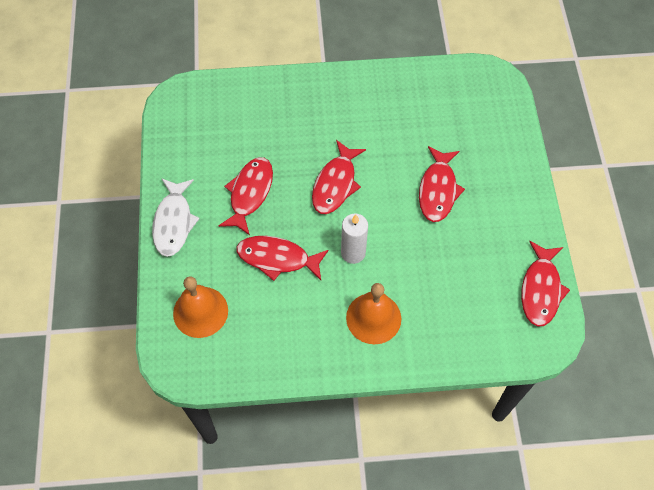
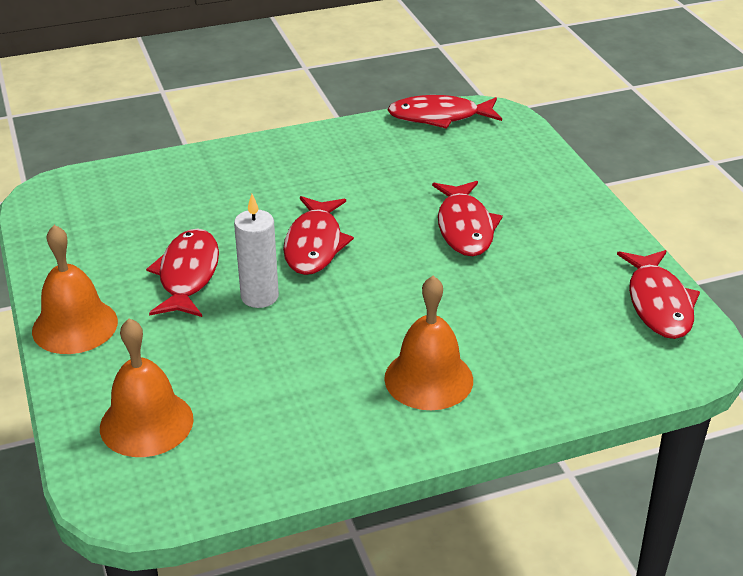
camera: 15 degrees left, 25 degrees down
white fish [152,178,200,257] -> orange bell [32,225,118,354]
red fish [236,236,329,281] -> red fish moved to [388,95,502,129]
white candle [341,214,368,264] -> white candle moved to [234,194,279,308]

